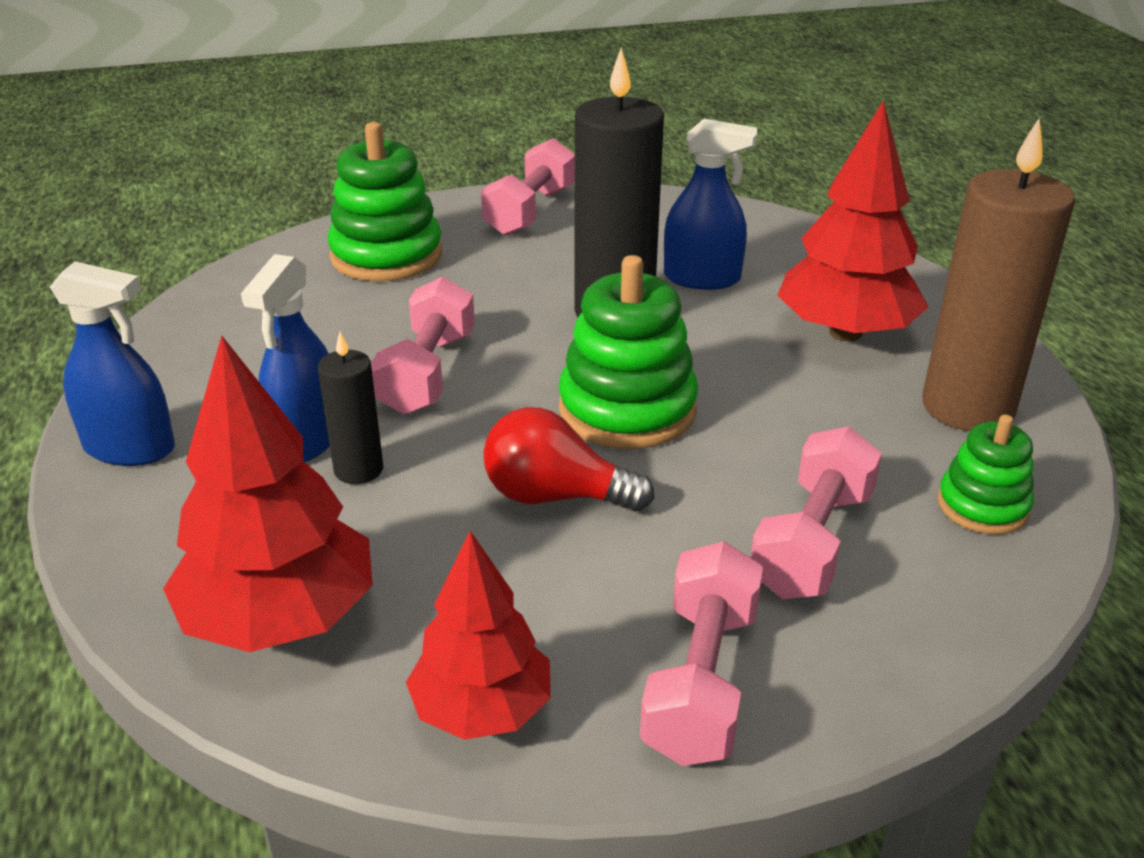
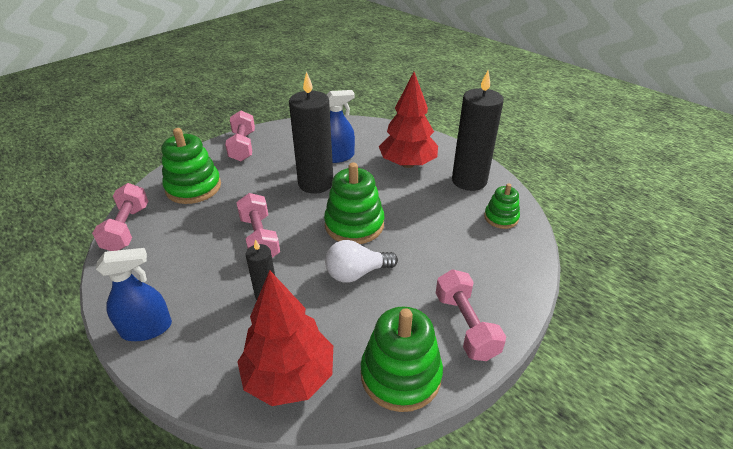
camera: 30 degrees left, 5 degrees up
blue spray bottle [241,254,330,462] -> none
red tree [406,531,551,740] -> green stacking toy [361,307,443,412]
red light bulb [483,407,655,511] -> white light bulb [325,240,398,282]
pink dumbbell [751,426,882,599] -> pink dumbbell moved to [92,183,148,251]
brown candle [922,119,1075,431] -> black candle [452,70,504,191]

